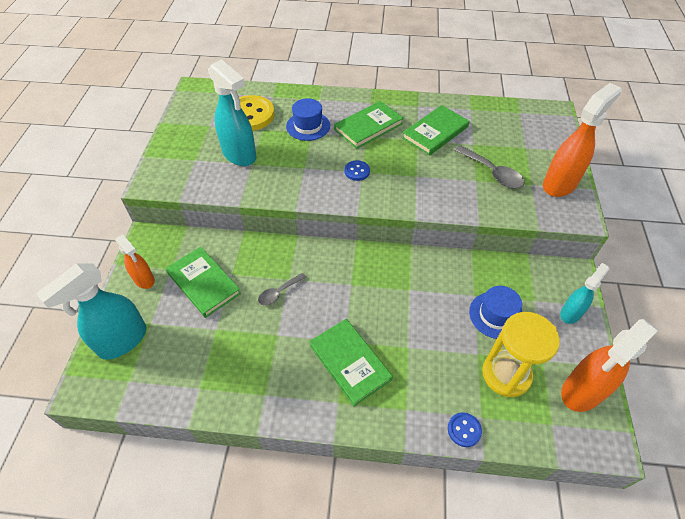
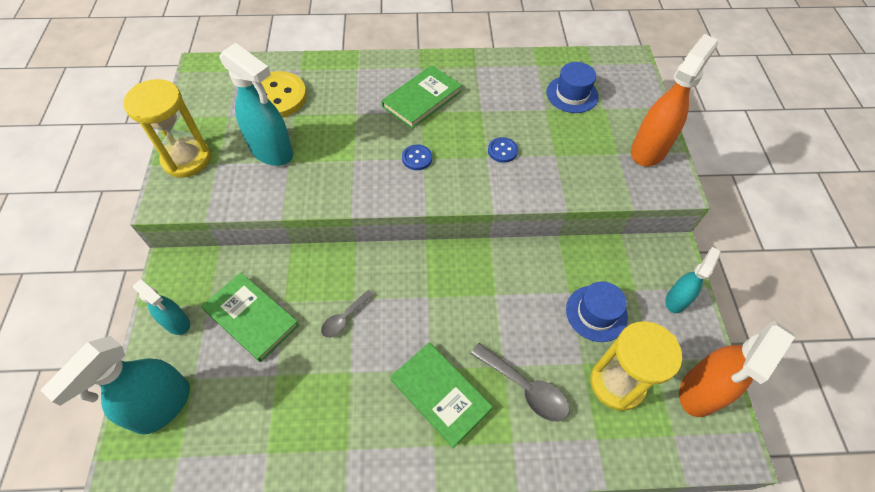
camera: 10 degrees left, 5 degrees up
orange spray bottle [115,234,155,289] -> turquoise spray bottle [133,279,190,335]
blue hat [286,98,330,141] -> blue hat moved to [547,62,599,113]
green book [402,105,469,156] -> none
blue button [448,412,482,447] -> blue button moved to [488,137,518,163]
grey spoon [454,145,524,188] -> grey spoon moved to [470,343,569,422]
none -> yellow hourglass [123,79,211,178]

